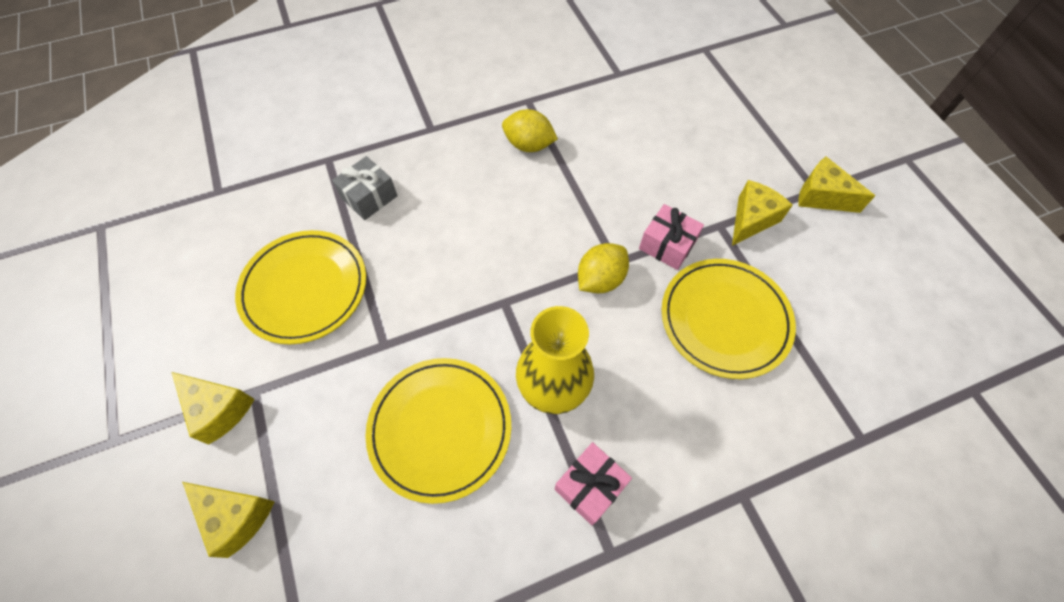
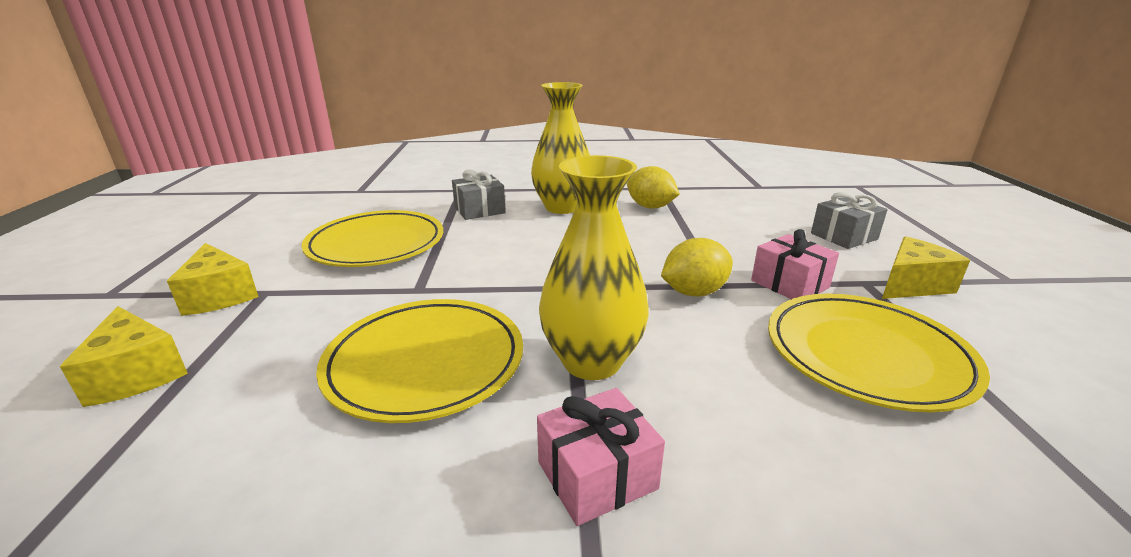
camera: 20 degrees right, 35 degrees down
yellow cheese [798,157,875,213] -> none
none -> yellow vase [531,82,590,214]
none -> grey gift [811,191,888,249]

